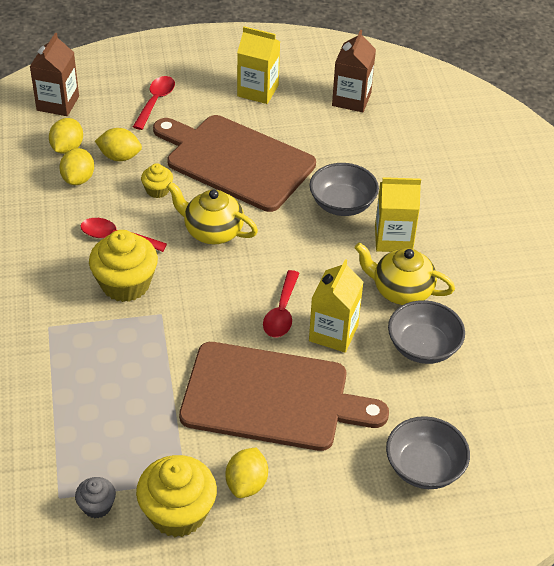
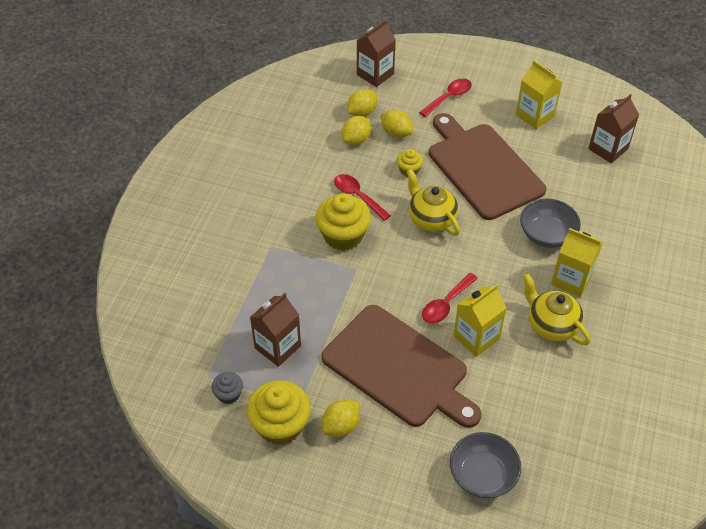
camera: 30 degrees right, 5 degrees up
grey bowl [388,300,465,364] -> none
none -> brown carton [250,293,301,367]

